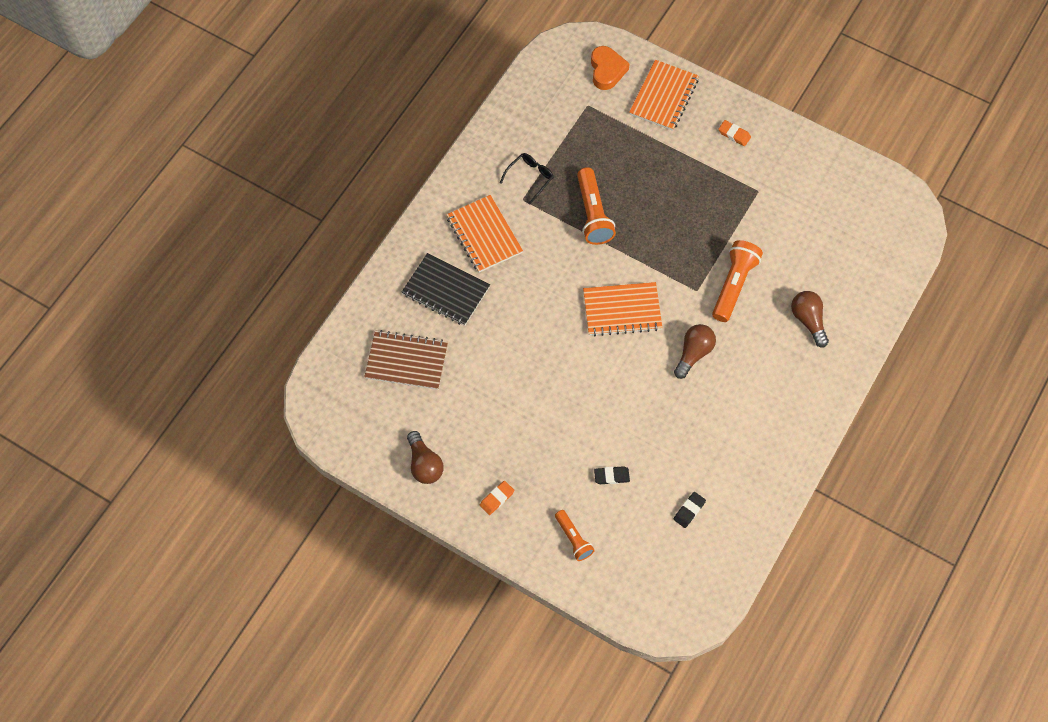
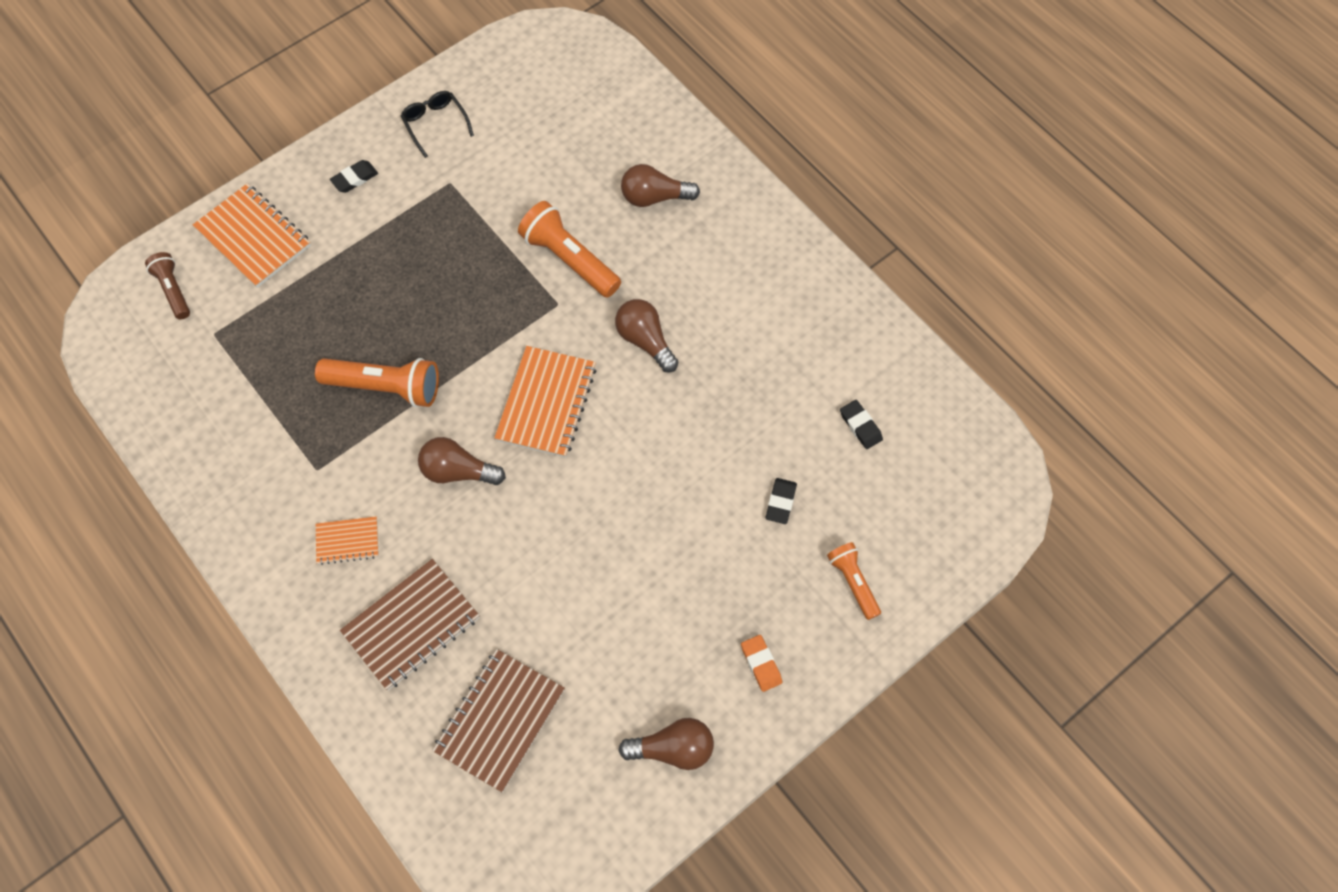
camera: 70 degrees left, 0 degrees up
black notebook [402,253,490,326] -> brown notebook [340,559,480,690]
orange notebook [446,195,523,272] -> orange notebook [316,516,379,565], size x0.55
black glasses [500,153,554,205] -> black glasses moved to [401,91,474,158]
orange flashlight [555,510,595,561] -> orange flashlight turned 105 degrees counterclockwise [827,542,881,620]
orange heart [591,46,630,90] -> brown flashlight [145,252,190,319]
orange eraser [718,120,751,146] -> black eraser [330,160,378,193]
none -> brown light bulb [418,437,506,485]

